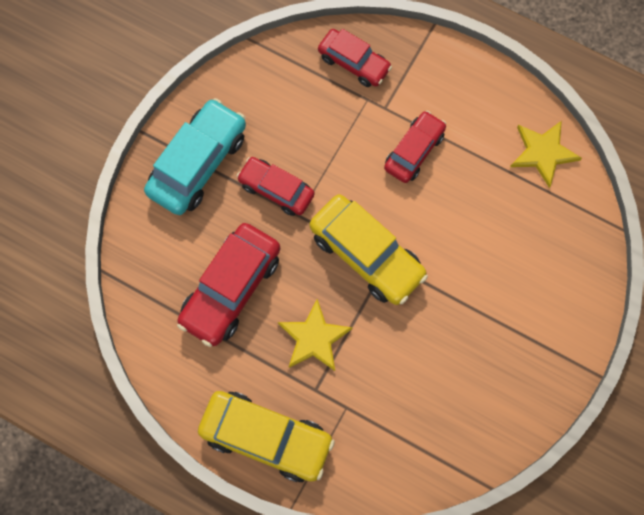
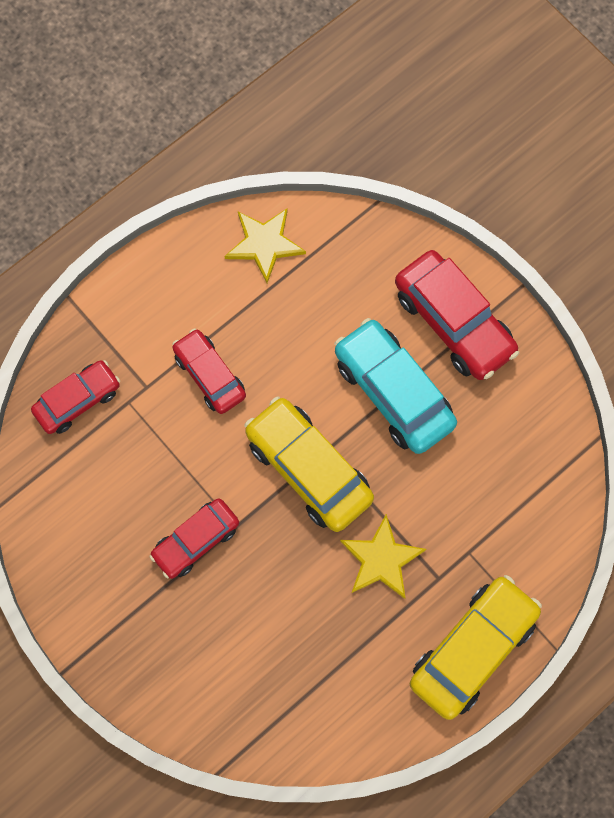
camera: 70 degrees left, 0 degrees up
turquoise car [144,98,246,215] -> turquoise car moved to [334,318,457,454]
red car [177,223,280,347] -> red car moved to [395,250,519,380]
yellow car [310,194,428,305] -> yellow car turned 105 degrees counterclockwise [244,397,374,532]

